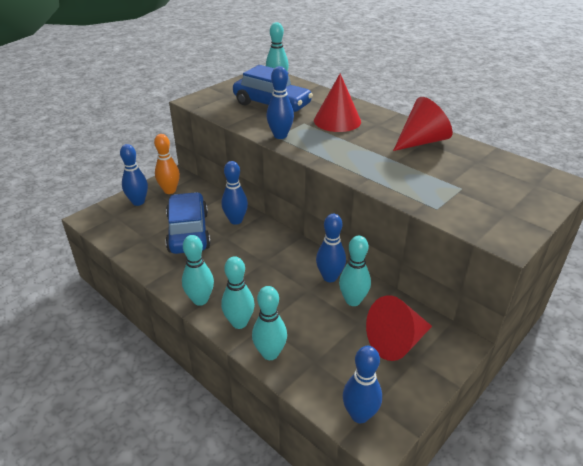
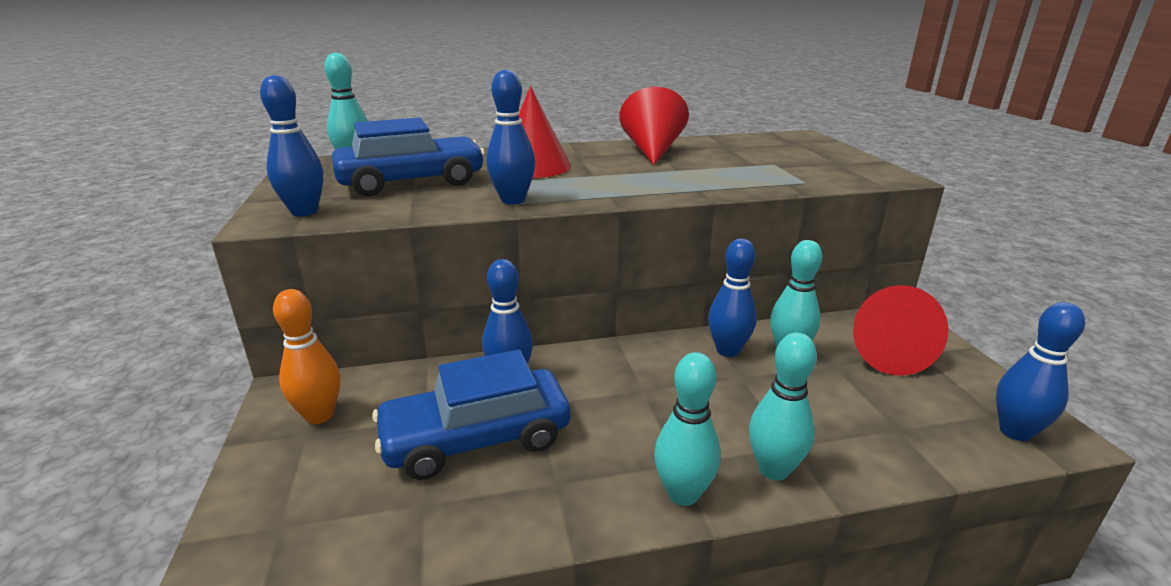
camera: 55 degrees left, 10 degrees down
blue bowling pin [120,144,148,206] -> blue bowling pin moved to [260,75,323,217]
blue car [165,192,211,254] -> blue car turned 45 degrees counterclockwise [372,350,570,480]
turquoise bowling pin [252,286,287,360] -> none

